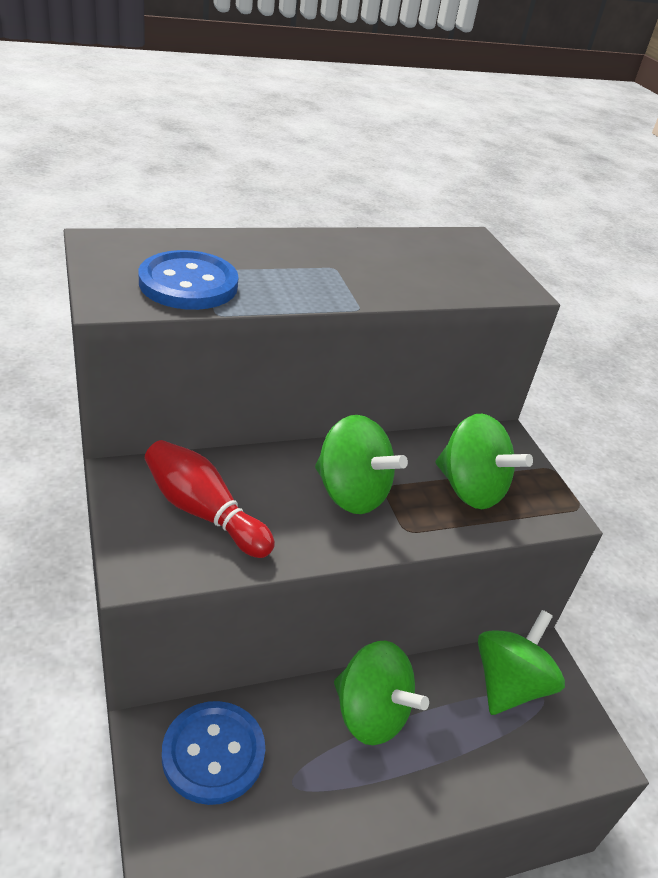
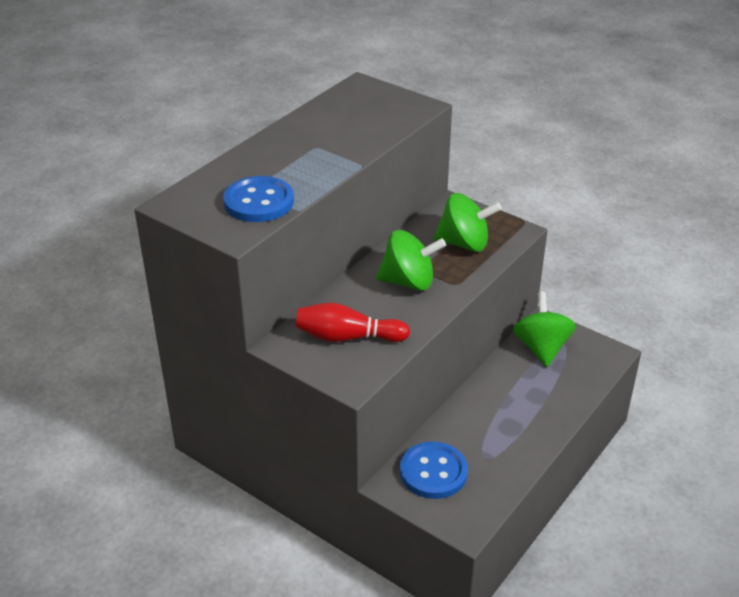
camera: 30 degrees left, 0 degrees up
green spinning top [334,641,429,745] -> none

